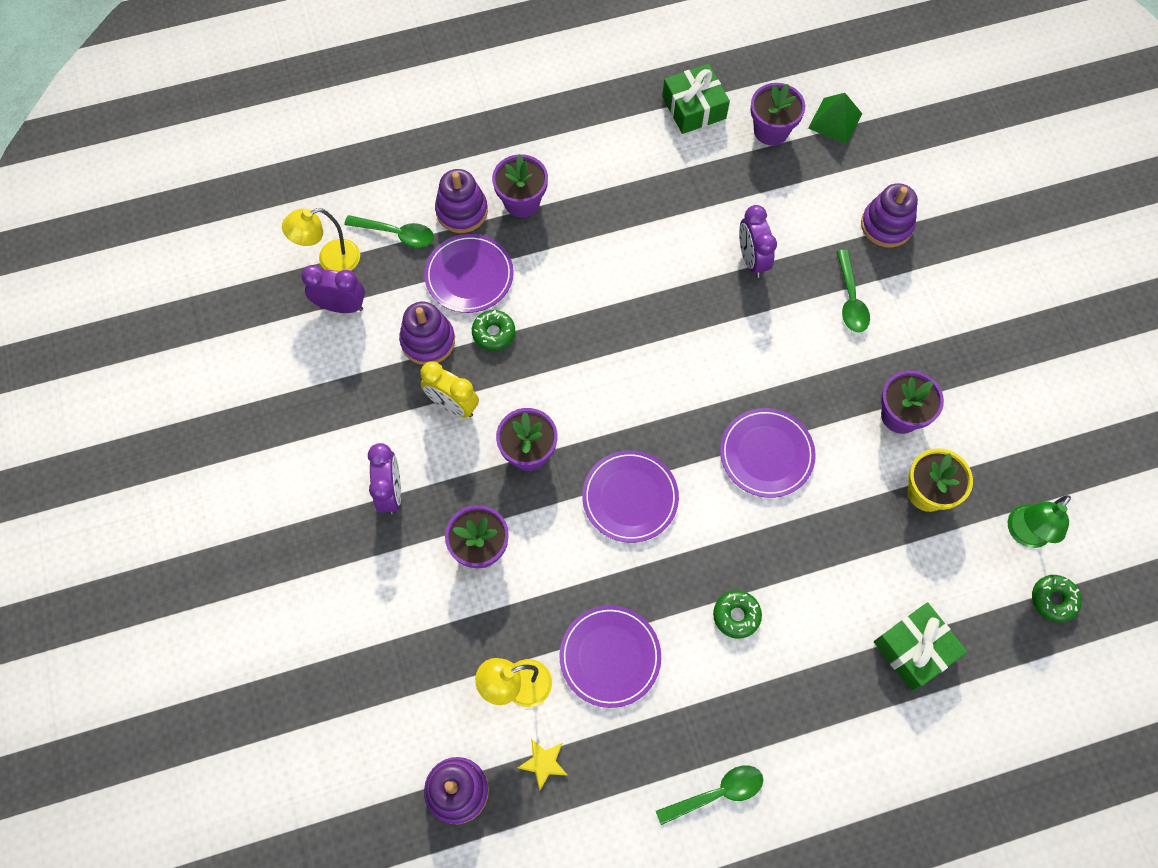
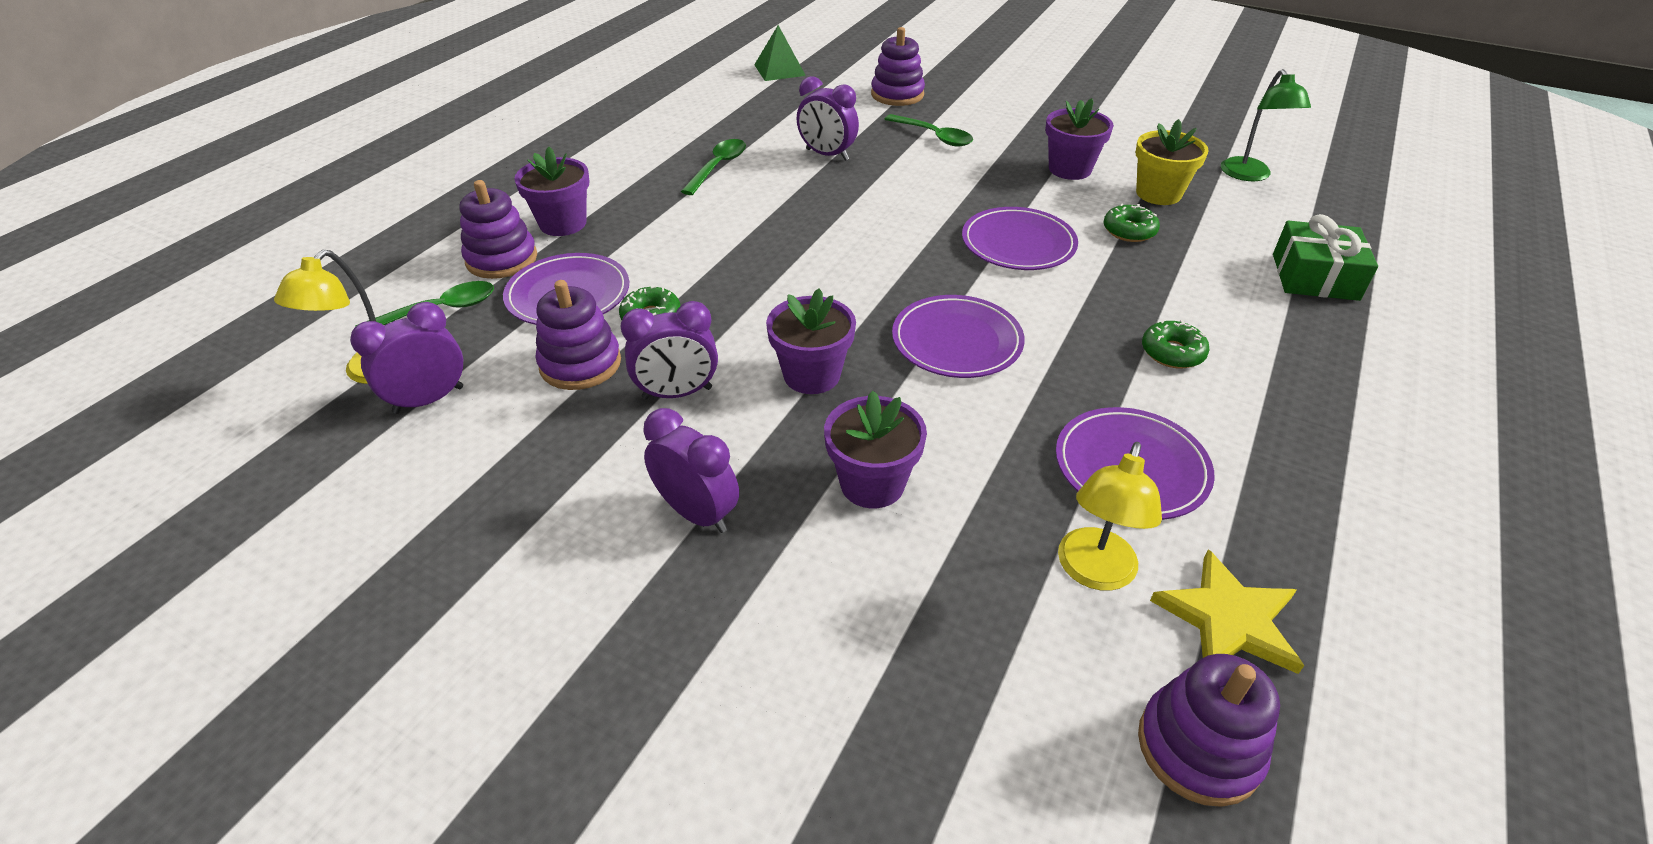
camera: 45 degrees left, 25 degrees down
yellow clock [420,361,479,418] -> purple clock [621,301,718,400]
yellow star [517,739,567,791] -> yellow star [1150,549,1304,674], size x1.68
green spoon [656,765,763,825] -> green spoon moved to [681,139,746,195]
green gift [662,64,730,134] -> none
purple flower pot [750,83,805,146] -> none
green donut [1032,575,1082,623] -> green donut moved to [1104,204,1160,242]

